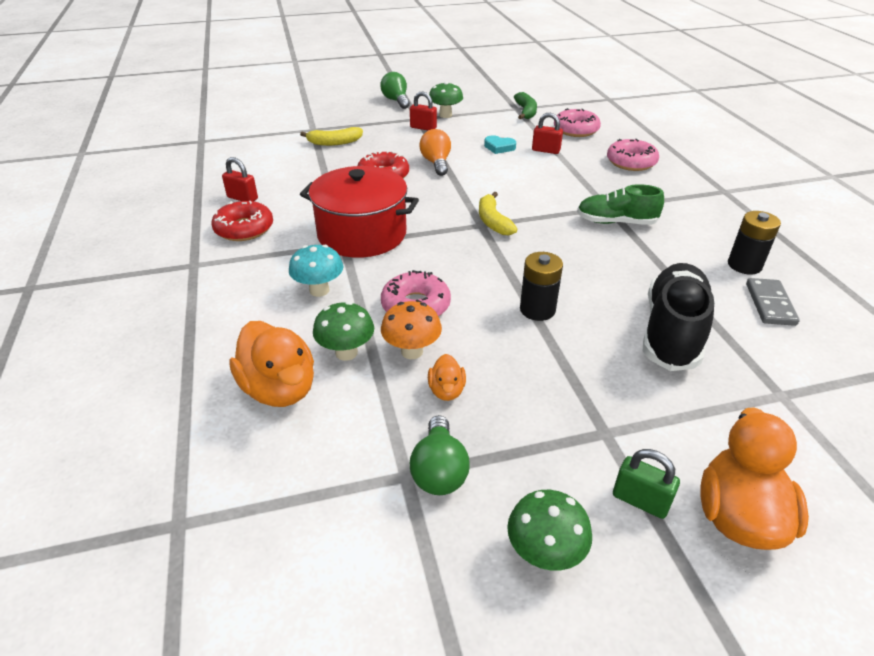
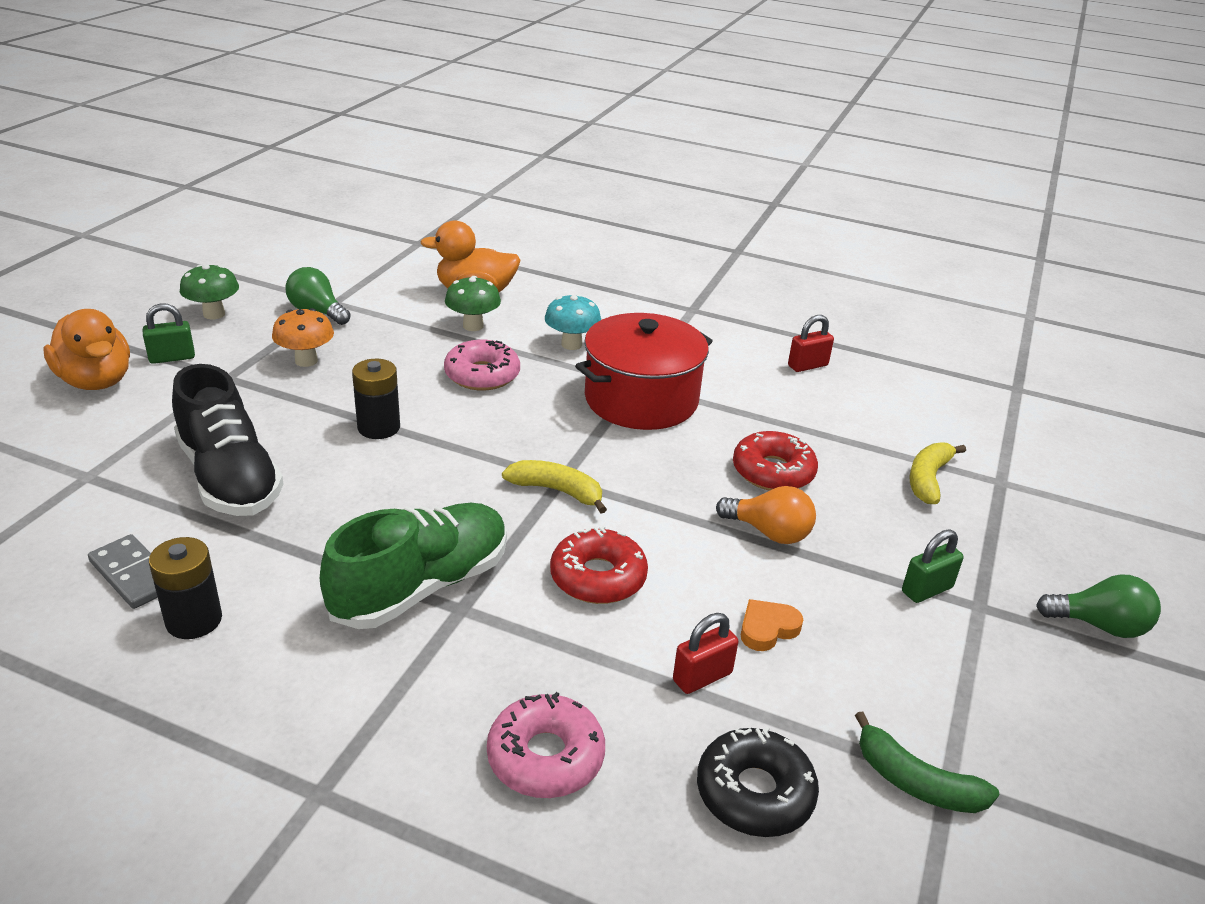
camera: 125 degrees right, 5 degrees down
red donut [212,201,273,241] -> red donut moved to [550,526,648,604]
orange mushroom [381,301,442,359] -> orange mushroom moved to [272,308,334,367]
red padlock [410,92,437,130] -> green padlock [902,530,964,603]
orange duck [428,354,466,401] -> none
green mushroom [429,81,463,118] -> none
turquoise heart [484,135,516,154] -> orange heart [741,599,803,651]
pink donut [554,108,601,137] -> black donut [697,727,819,837]
green shoe [577,184,664,225] -> green shoe [320,503,507,629], size x1.50

